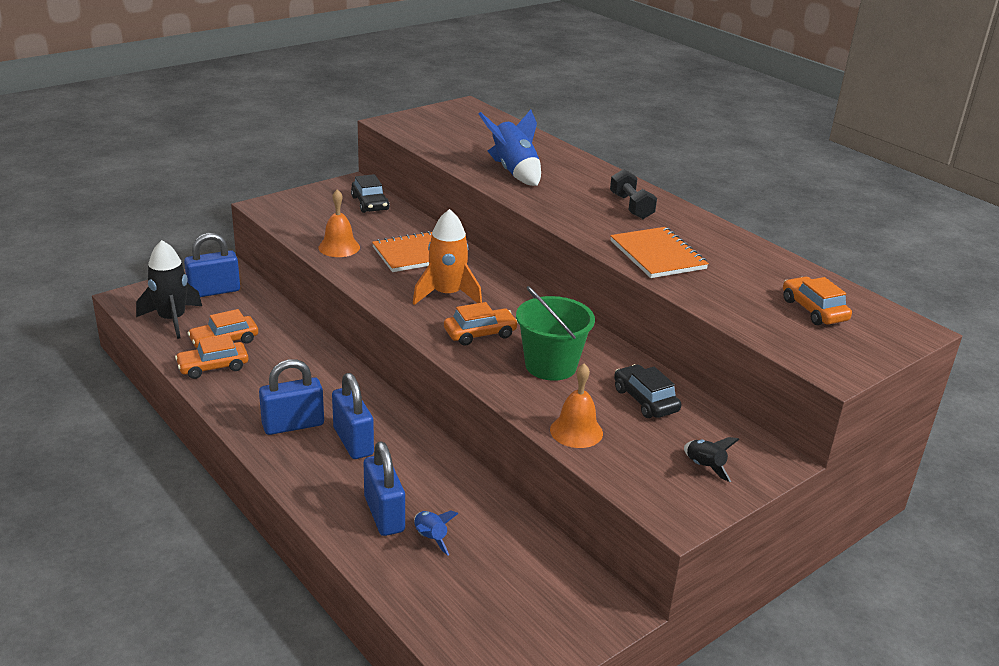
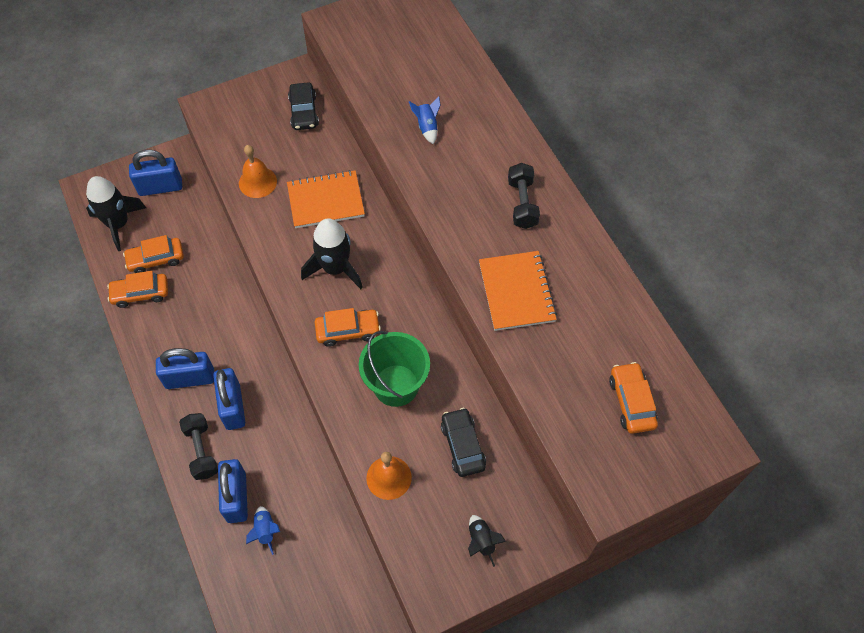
camera: 15 degrees right, 30 degrees up
orange rocket [413,209,482,305] -> black rocket [301,218,363,289]
blue rocket [478,110,541,186] -> blue rocket [409,96,441,144], size x0.51
none -> black dumbbell [179,413,218,480]

